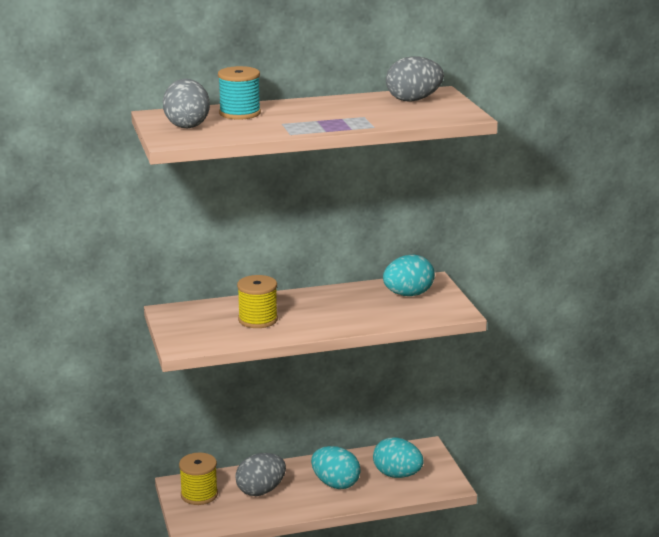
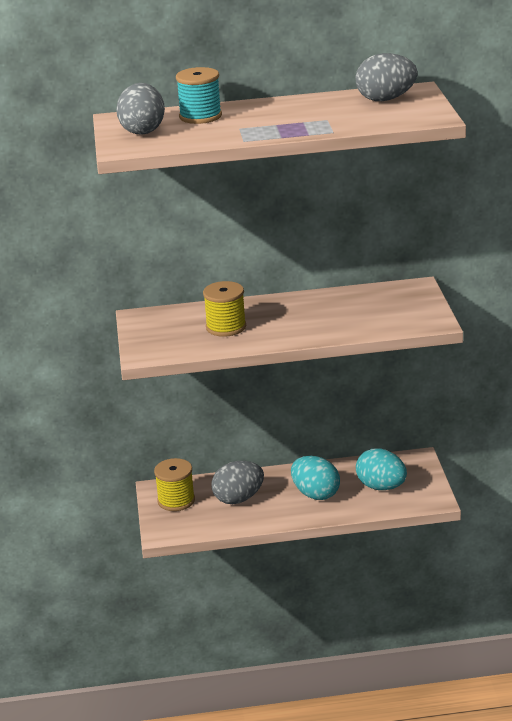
camera: 10 degrees right, 5 degrees up
turquoise egg [383,254,435,296] -> none

